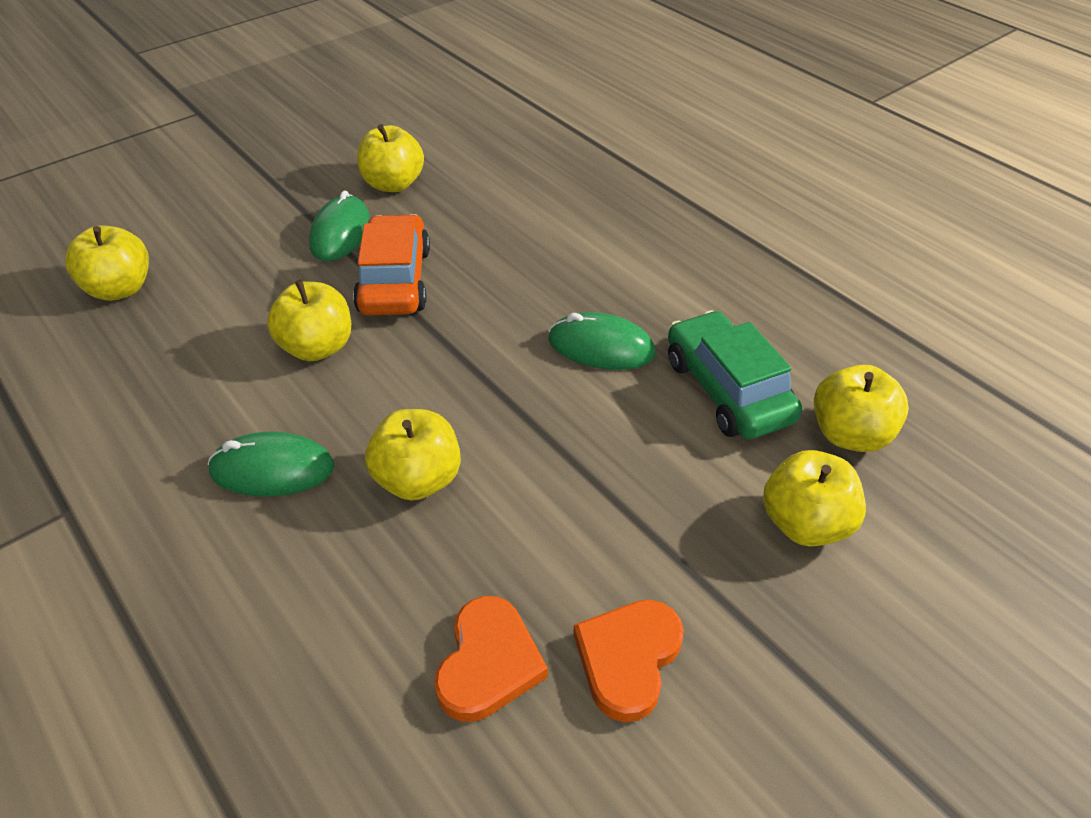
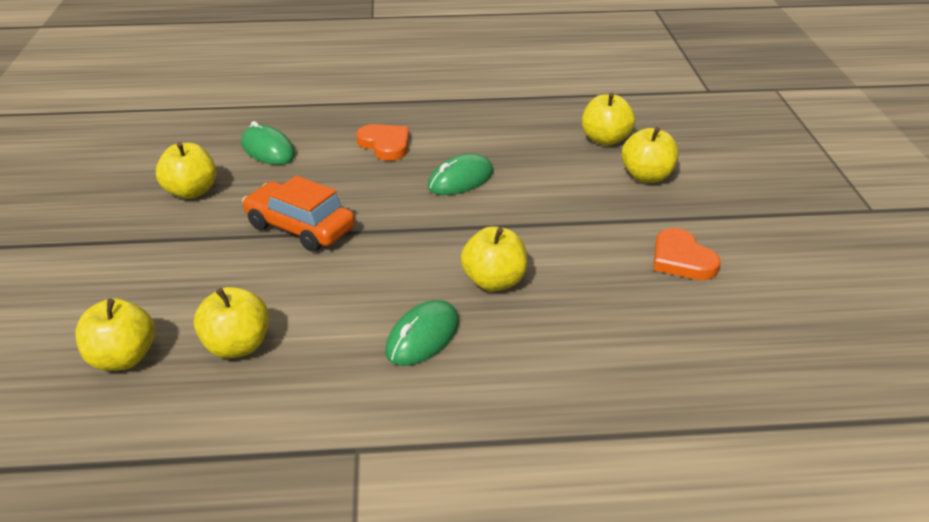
camera: 55 degrees left, 10 degrees down
yellow apple [267,279,351,361] -> yellow apple moved to [194,287,269,358]
green mouse [309,191,370,261] -> green mouse moved to [241,121,295,165]
orange heart [434,596,548,722] -> orange heart moved to [356,124,409,161]
green car [668,310,802,439] -> none

